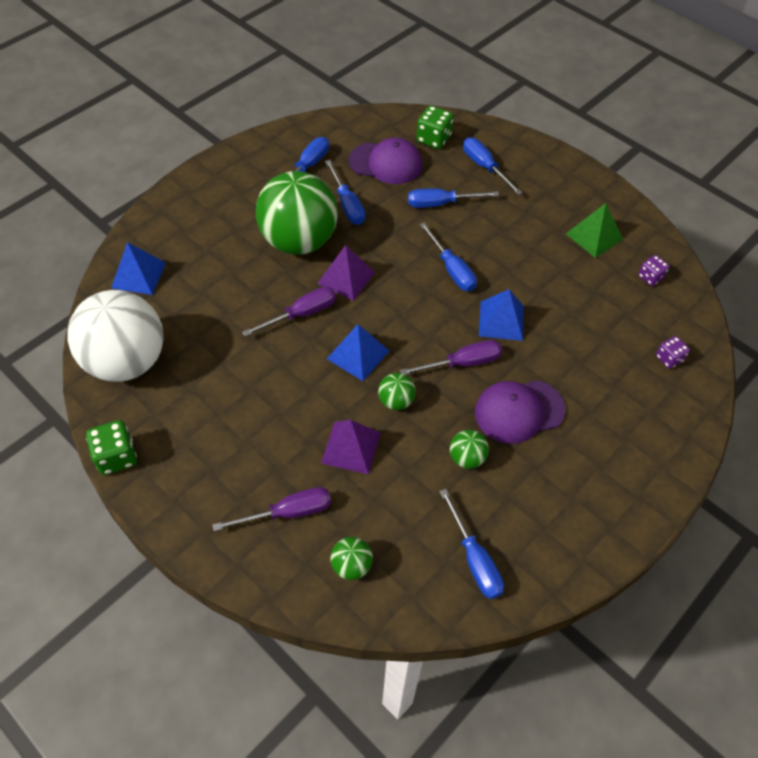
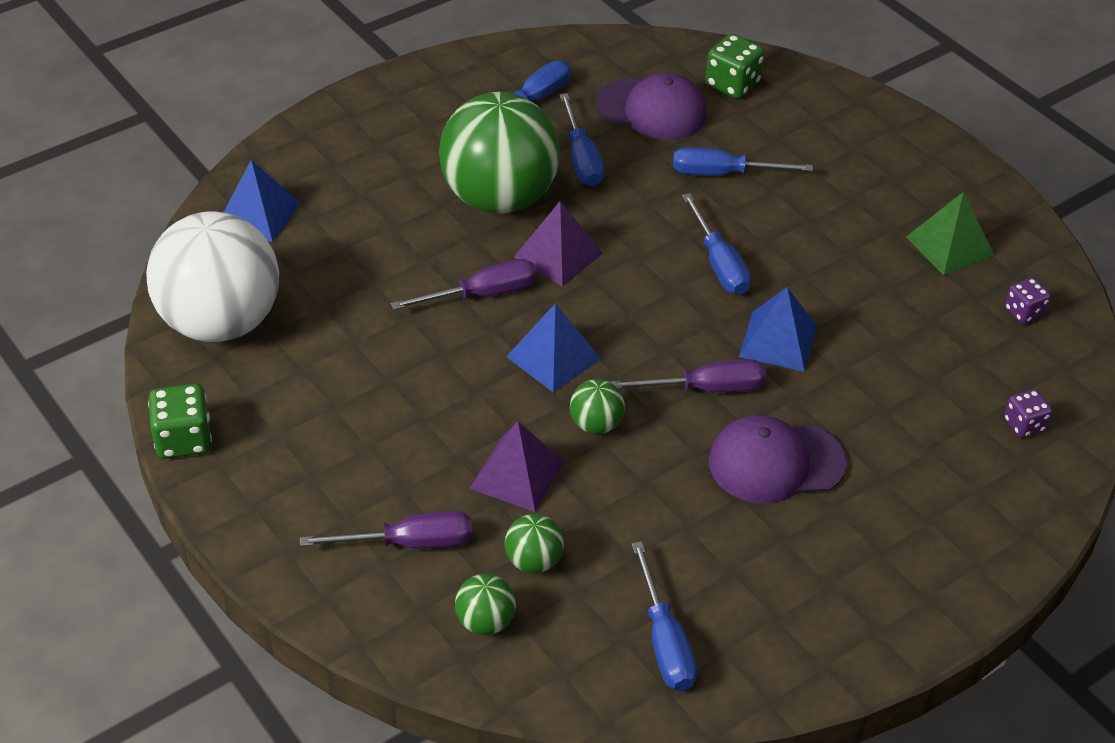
camera: 10 degrees right, 10 degrees down
green ball [450,430,489,469] -> green ball moved to [505,514,564,573]
blue screwdriver [463,137,523,195] -> none

